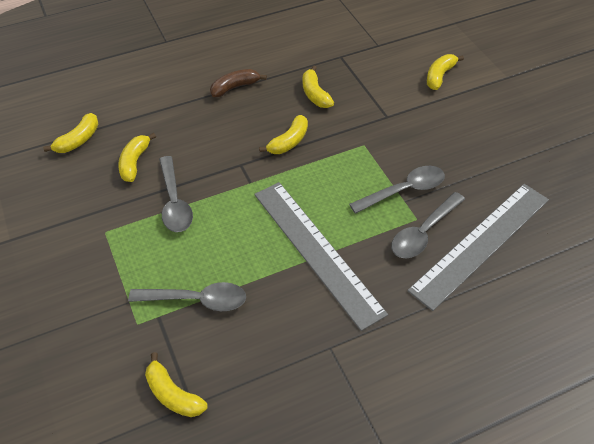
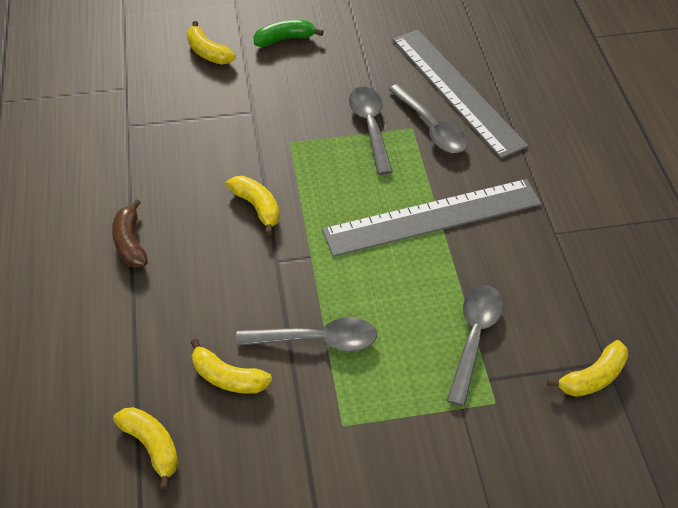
camera: 75 degrees left, 0 degrees up
yellow banana [303,65,334,108] -> none
none -> green banana [253,20,324,47]

